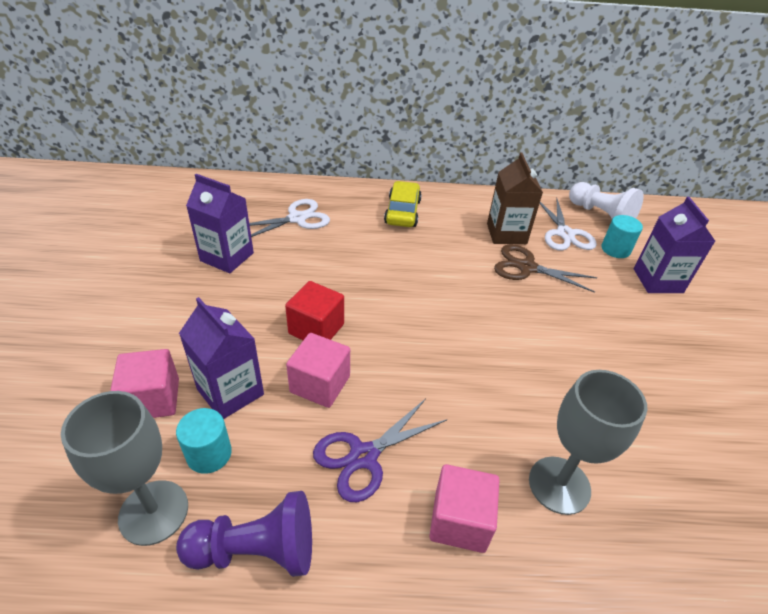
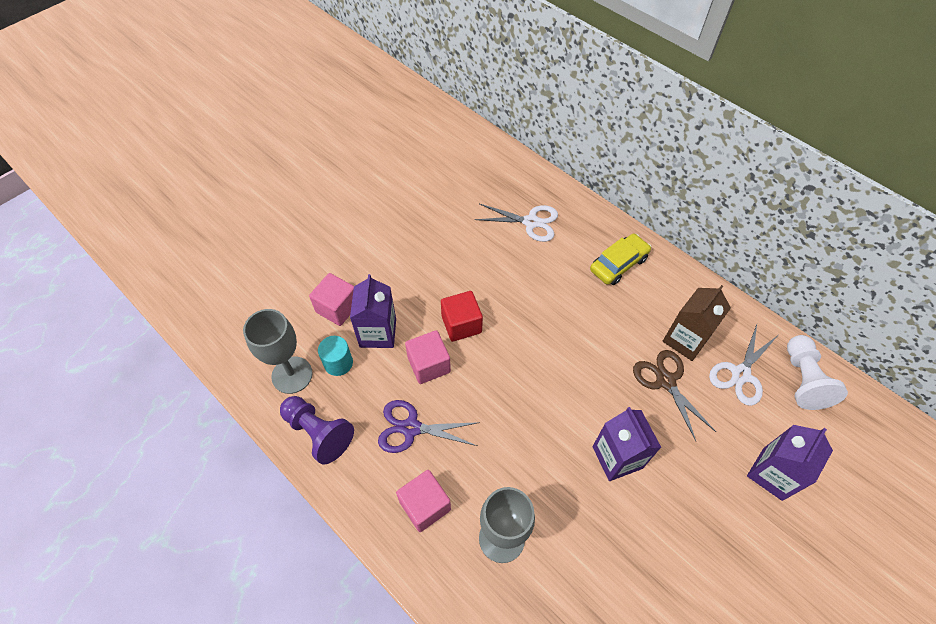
camera: 45 degrees right, 15 degrees up
purple carton [186,174,254,273] -> purple carton moved to [592,407,662,481]
turquoise cylinder [602,215,643,258] -> none

